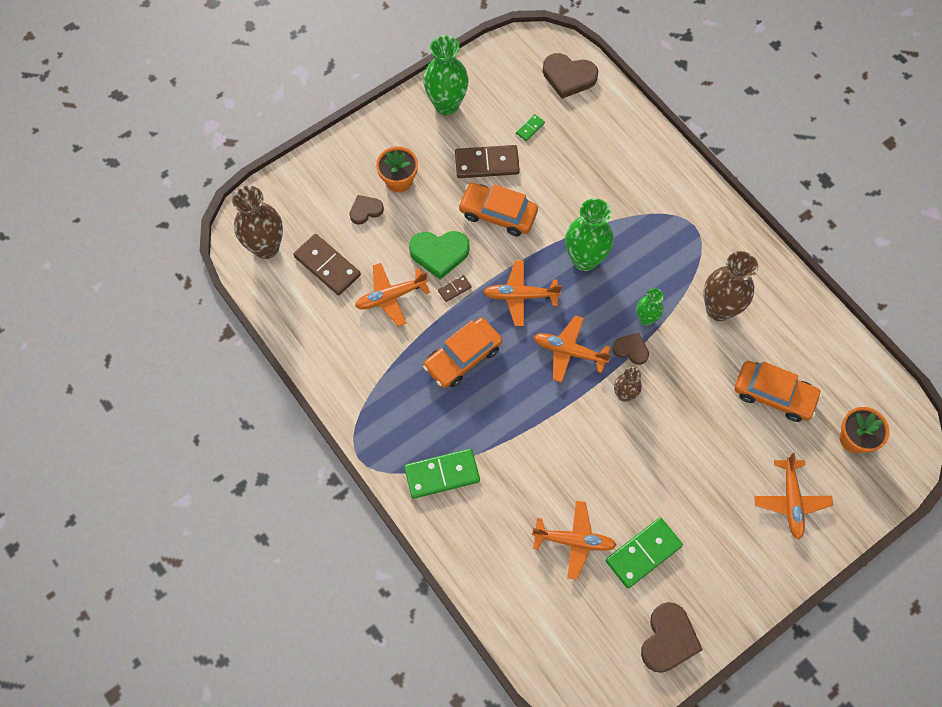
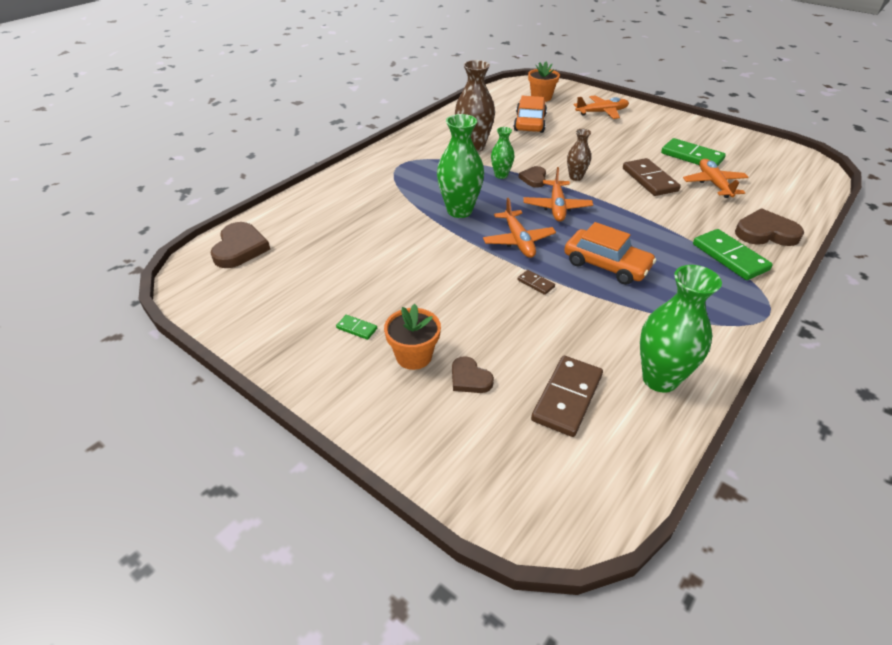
camera: 105 degrees left, 25 degrees down
brown vase [232,186,283,259] -> none
orange plane [355,263,430,326] -> none
green heart [409,231,470,280] -> none
green vase [423,36,469,115] -> green vase moved to [640,265,722,393]
brown domino [455,145,520,178] -> brown domino moved to [623,158,681,196]
orange car [458,183,538,236] -> none
green domino [516,114,545,141] -> green domino moved to [336,315,377,340]
brown heart [641,602,703,673] -> brown heart moved to [735,209,804,246]

